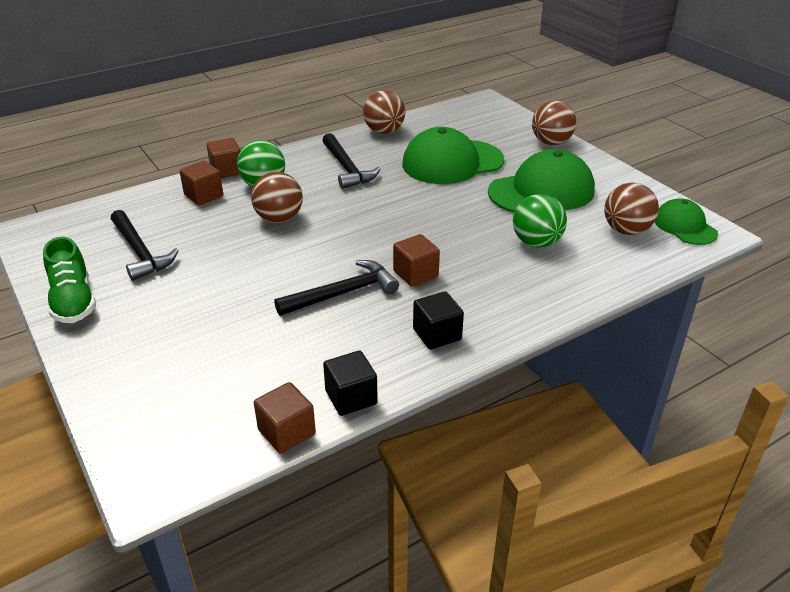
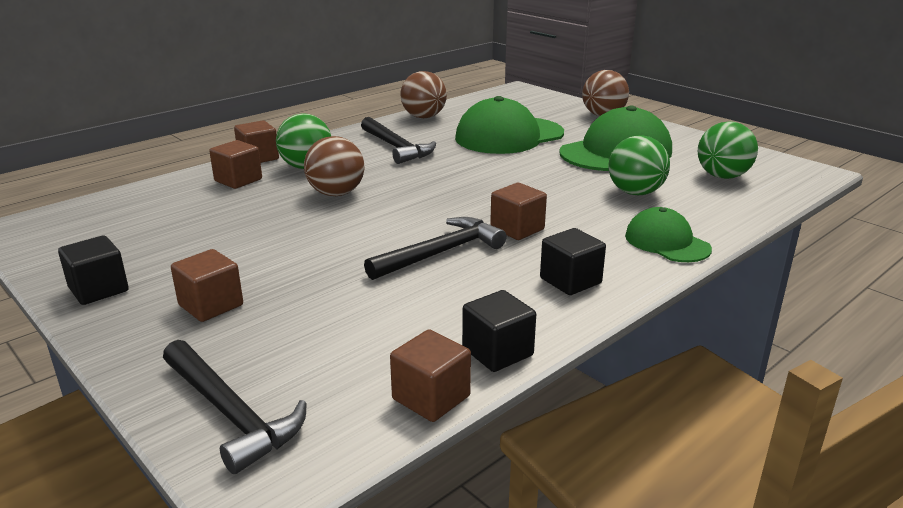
camera: 10 degrees left, 10 degrees down
green shoe [43,237,96,323] -> black cube [58,235,129,305]
black hammer [111,210,179,281] -> black hammer moved to [163,340,307,474]
brown ball [604,182,659,235] -> green ball [698,121,758,179]
green cap [655,198,718,245] -> green cap moved to [625,207,712,262]
none -> brown cube [171,249,243,322]

